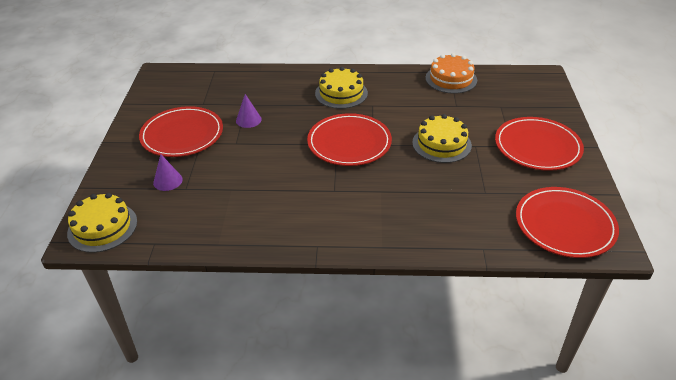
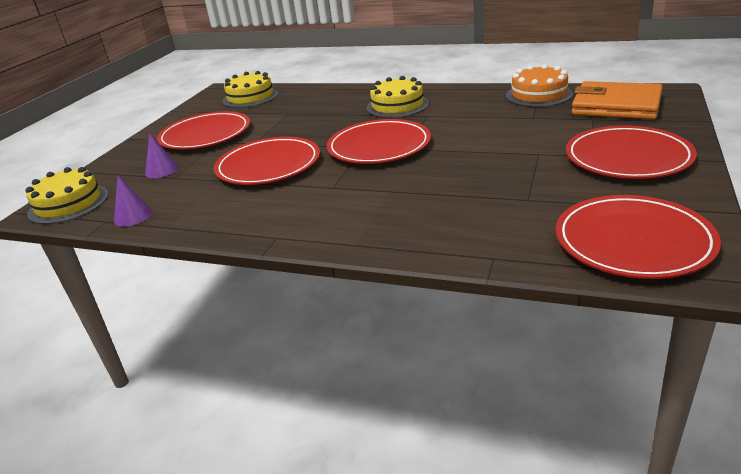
camera: 20 degrees right, 10 degrees down
purple cone [236,94,262,128] -> purple cone moved to [114,176,152,226]
yellow cake [412,114,472,163] -> yellow cake moved to [222,71,278,108]
none -> red plate [214,137,320,185]
none -> orange wallet [572,81,663,120]

